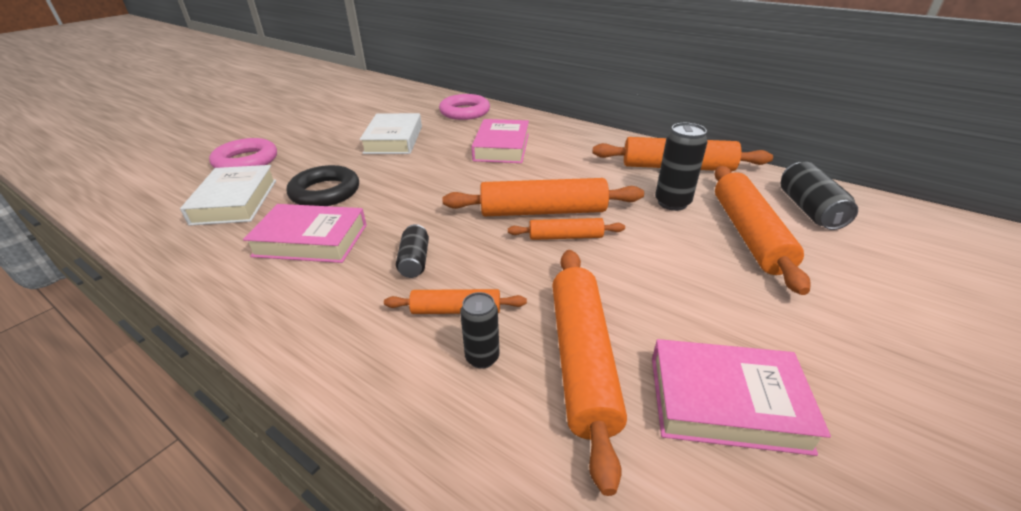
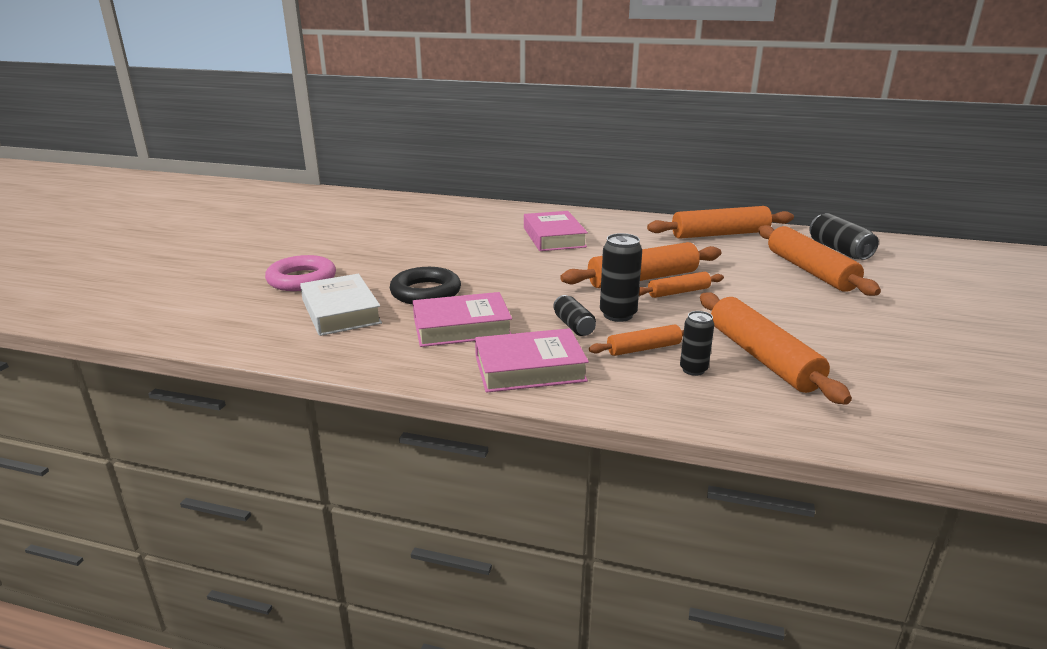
camera: 20 degrees left, 10 degrees down
white book [360,113,422,154] -> none
pink ring [439,94,490,120] -> none
pink book [652,339,831,456] -> pink book moved to [475,328,589,393]
black can [655,123,708,211] -> black can moved to [600,233,642,322]

